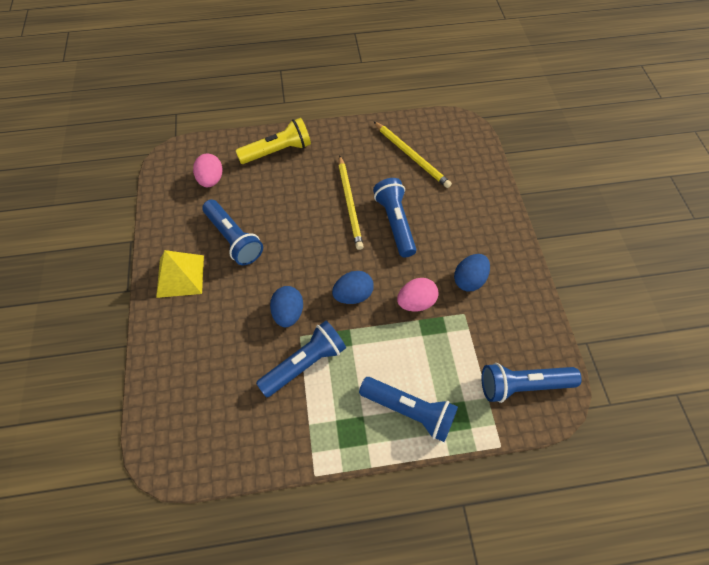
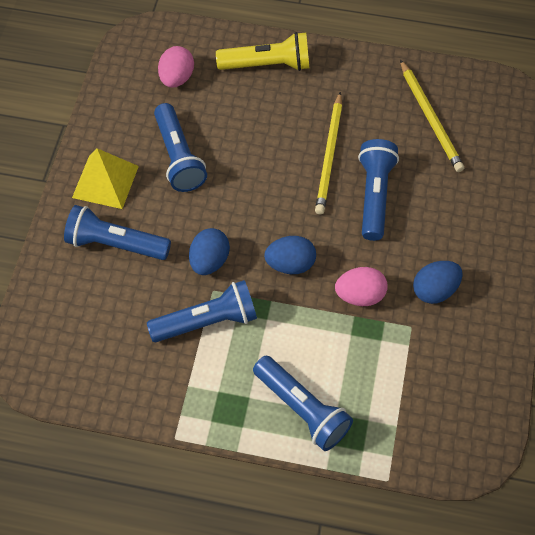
camera: 20 degrees right, 0 degrees up
blue flashlight [481,363,582,403] -> blue flashlight moved to [64,205,171,260]

